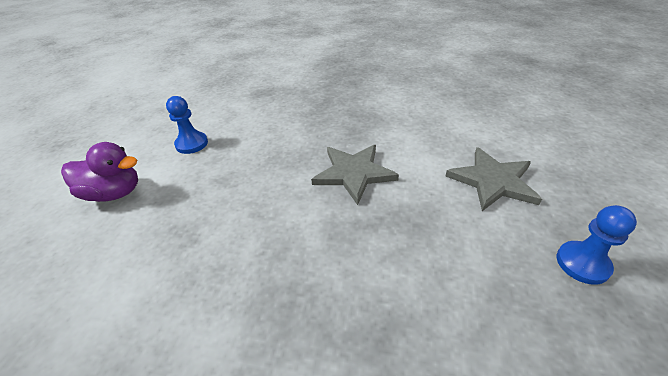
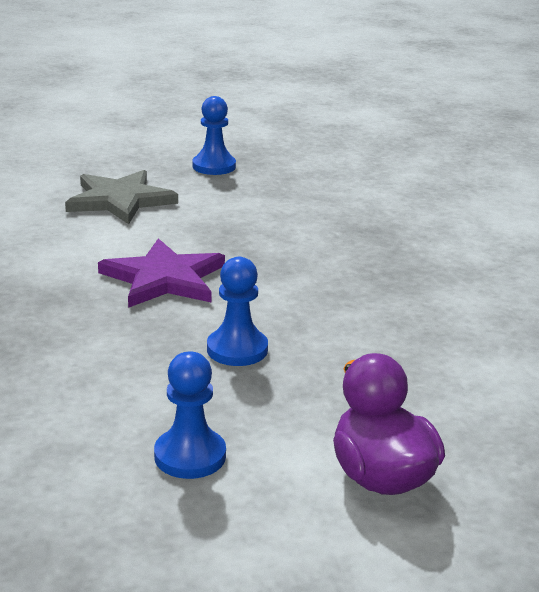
camera: 120 degrees left, 15 degrees down
grey star [311,145,399,205] -> purple star [98,238,225,308]
none -> blue pawn [207,257,268,366]

